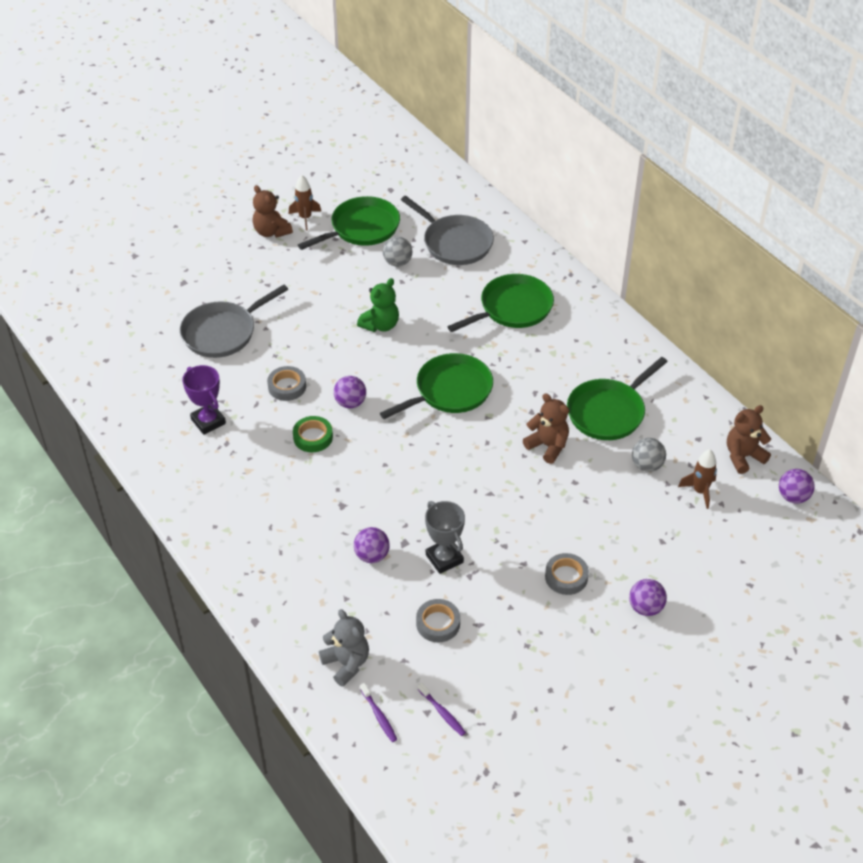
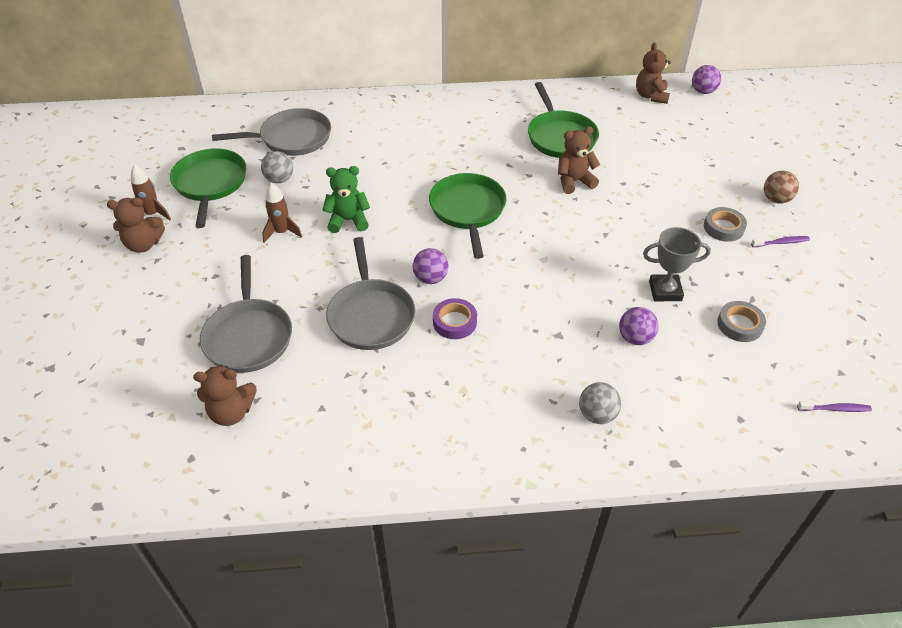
camera: 60 degrees left, 0 degrees up
purple trophy [182,365,226,435] -> none
grey tape [267,366,306,401] -> grey pan [326,237,415,350]
green tape [293,416,333,452] -> purple tape [433,298,477,339]
grey teddy bear [319,609,369,687] -> none
green teddy bear [357,278,399,332] -> green teddy bear turned 75 degrees counterclockwise [323,166,370,233]
purple toothbrush [418,683,466,736] -> purple toothbrush moved to [751,236,810,247]
green pan [448,274,554,332] -> none
purple ball [629,579,667,616] -> brown ball [764,171,799,204]
grey ball [632,438,666,472] -> grey ball moved to [579,382,622,424]
brown rocket [678,449,717,509] -> brown rocket moved to [262,183,302,243]
none -> brown teddy bear [193,365,257,426]

